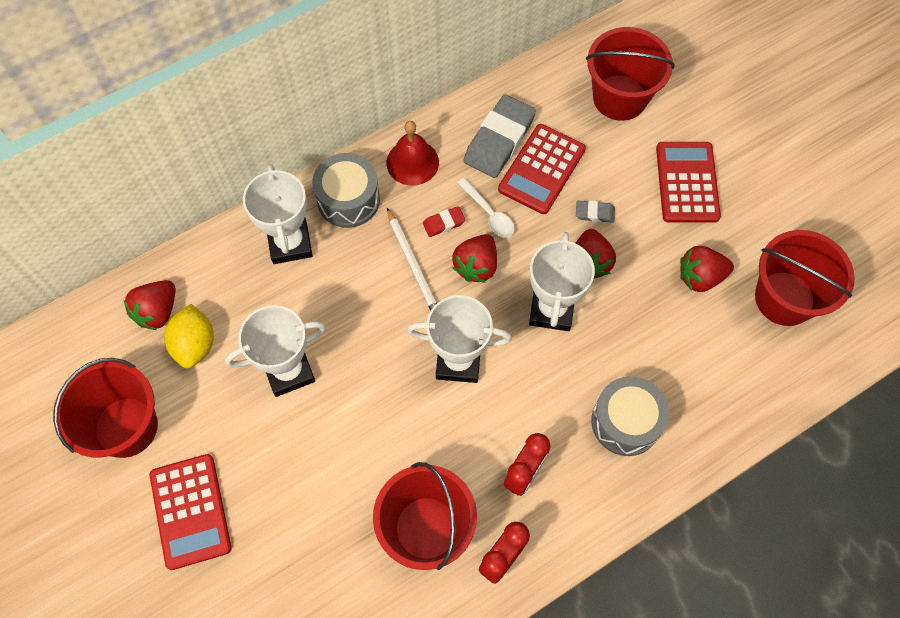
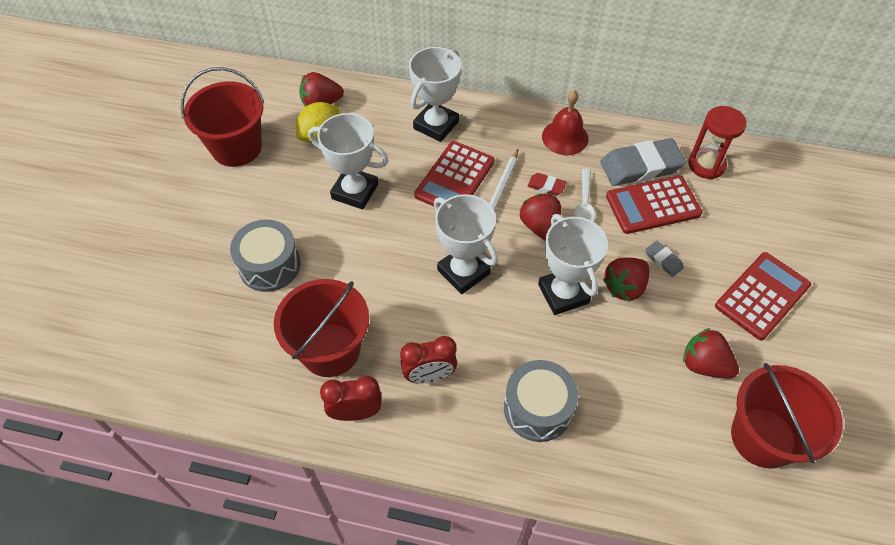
camera: 45 degrees right, 10 degrees down
red calculator [149,454,232,570] -> red calculator moved to [414,141,495,206]
grey drum [312,153,380,228] -> grey drum moved to [230,219,300,292]
red strawberry [452,234,497,283] -> red strawberry turned 90 degrees clockwise [520,193,561,241]
white trophy [529,232,595,331] -> white trophy turned 75 degrees counterclockwise [538,214,608,315]
red bucket [586,27,675,121] -> none
none -> red hourglass [688,106,747,179]

